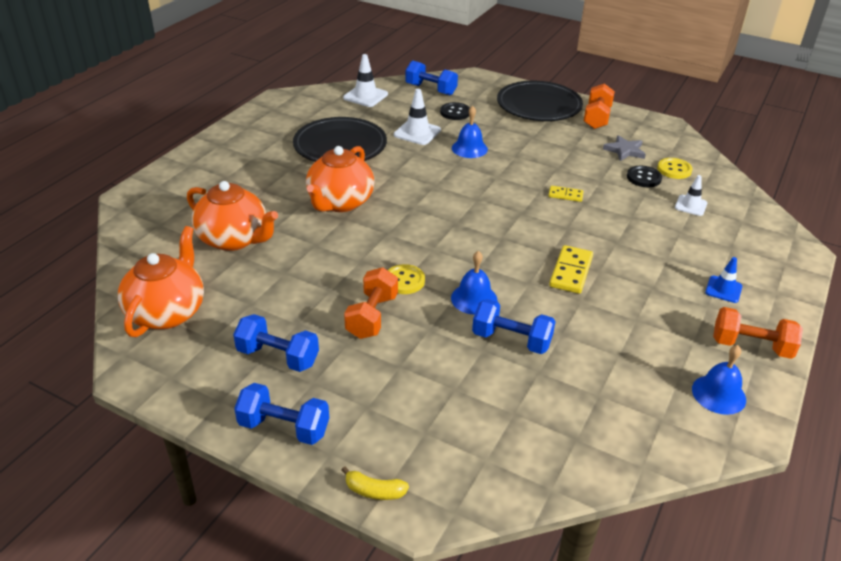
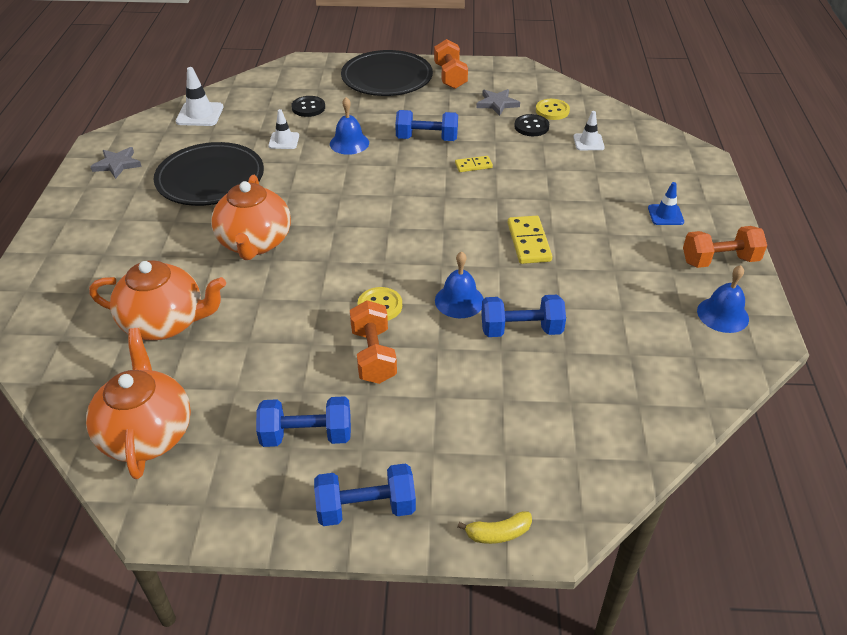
camera: 25 degrees left, 5 degrees up
white traffic cone [394,89,441,145] -> white traffic cone [268,109,299,149], size x0.66
blue dumbbell [405,60,458,95] -> blue dumbbell moved to [395,110,458,141]
none -> grey star [90,147,142,179]

